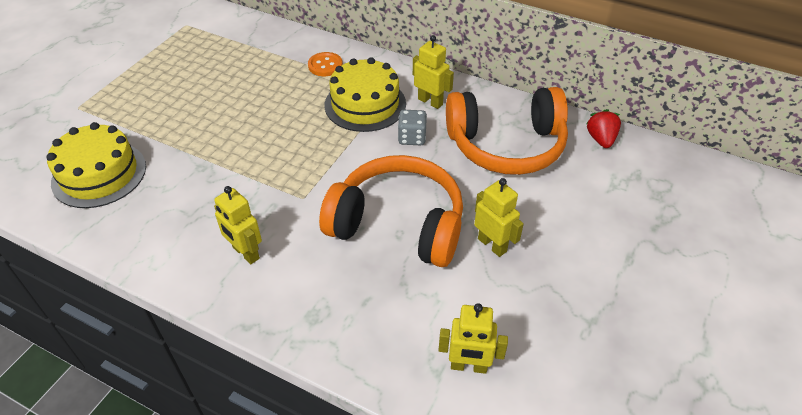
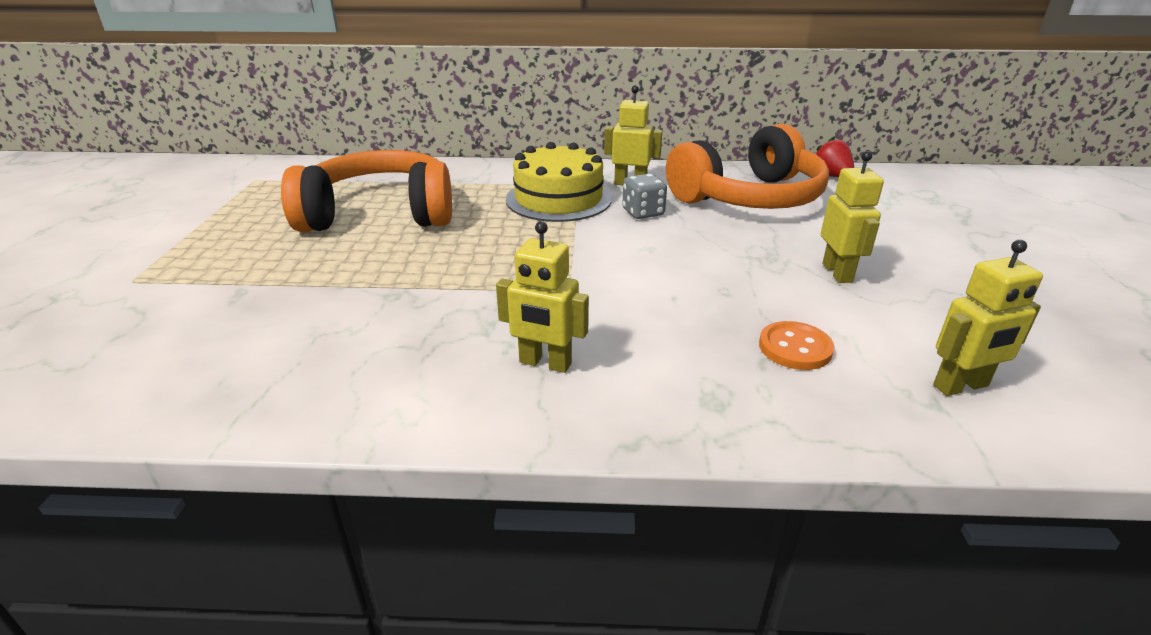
camera: 25 degrees left, 15 degrees down
yellow cake [46,122,146,208] -> none
orange button [308,52,343,76] -> orange button moved to [759,321,834,370]
orange headphones [319,155,463,267] -> orange headphones moved to [281,150,452,232]
yellow robot [474,178,524,257] -> yellow robot turned 60 degrees clockwise [821,151,884,283]

